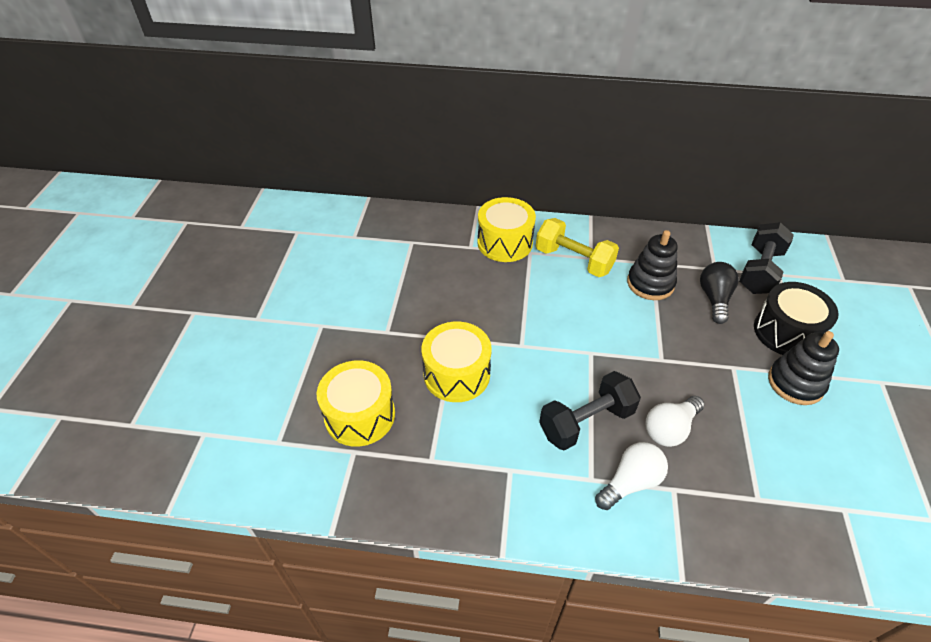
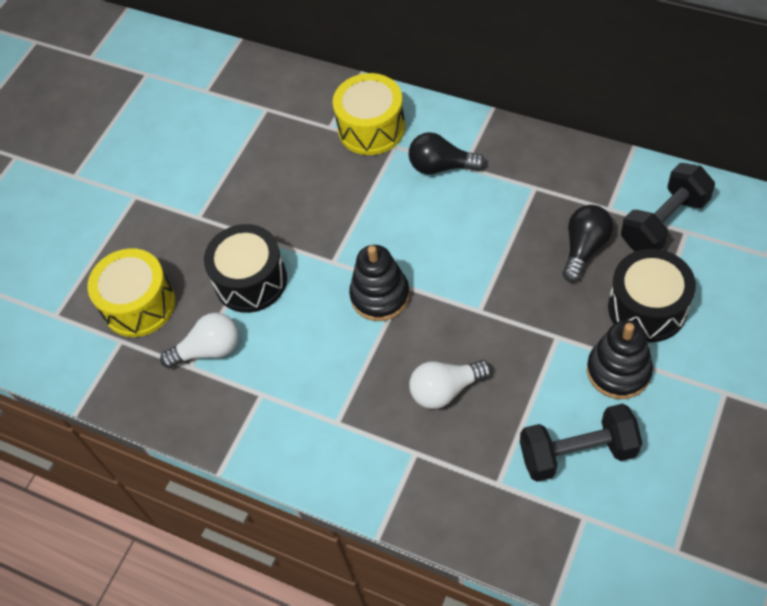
camera: 25 degrees right, 10 degrees up
yellow drum [421,322,492,402] -> black drum [204,224,287,313]
yellow dumbbell [536,218,619,277] -> black light bulb [409,132,486,175]
black dumbbell [539,371,641,451] -> black dumbbell moved to [520,404,642,482]
white light bulb [595,442,668,510] -> white light bulb moved to [160,312,239,369]
black stacking toy [627,230,677,300] -> black stacking toy moved to [349,245,410,321]

